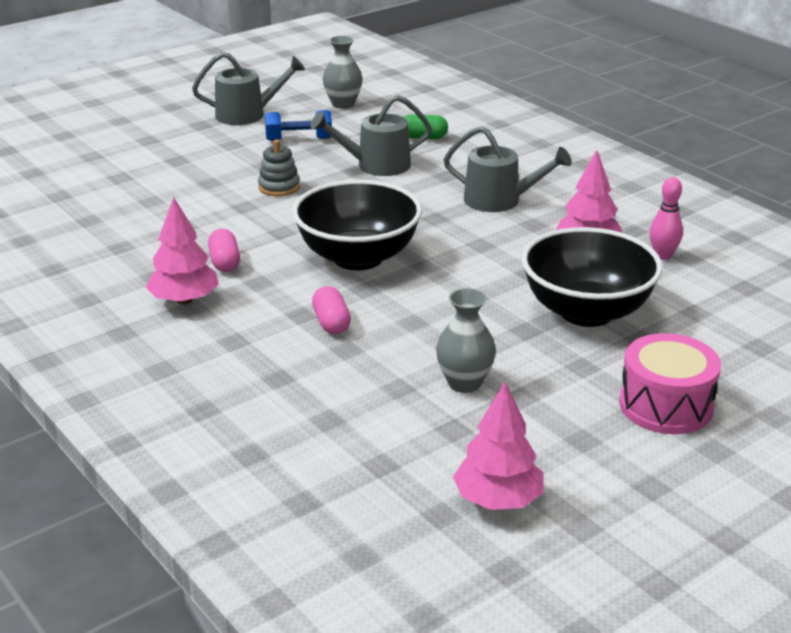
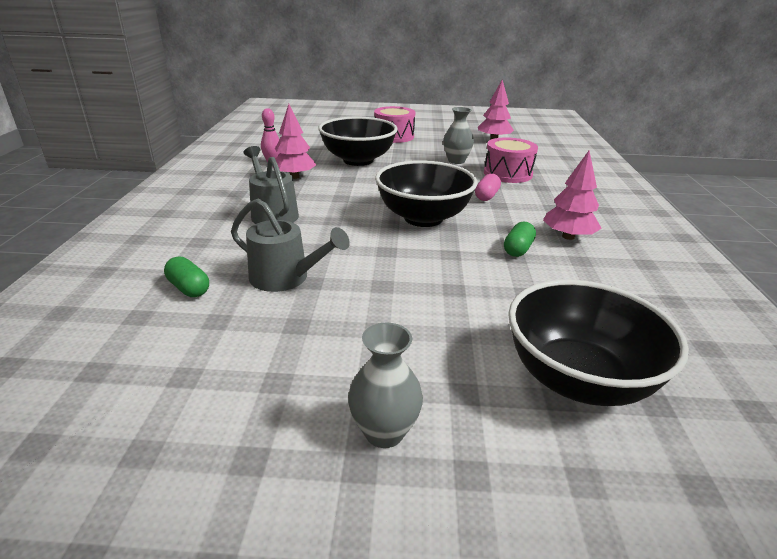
camera: 140 degrees left, 0 degrees up
grey watering can [192,52,305,125] -> none
pink capsule [208,229,240,272] -> green capsule [504,222,536,257]
grey stacking toy [258,140,300,196] -> none
blue dumbbell [265,110,332,141] -> none
grey vase [323,36,363,109] -> grey vase moved to [348,323,423,448]
none -> pink drum [484,137,538,183]
none -> black bowl [508,280,689,406]

